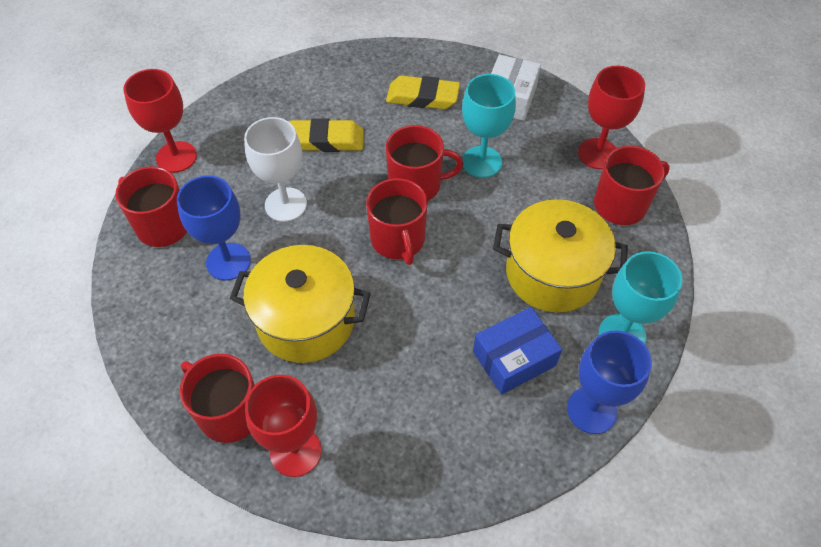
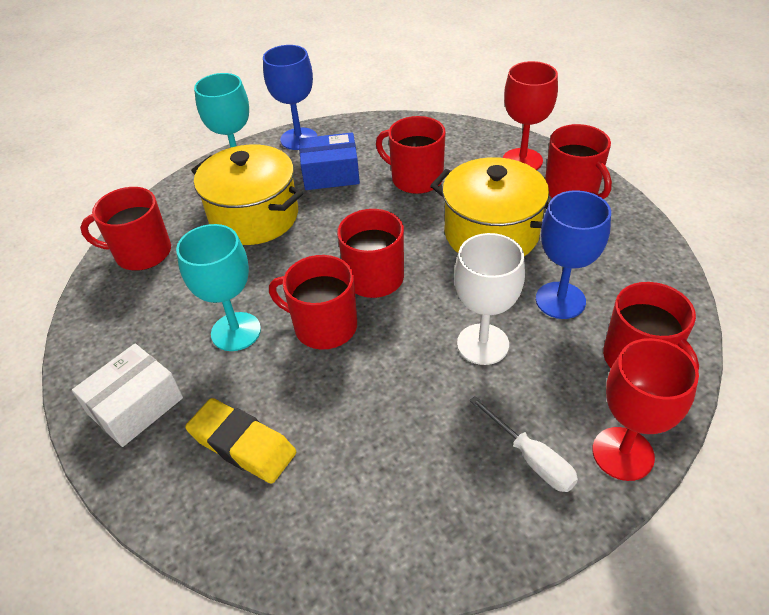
camera: 155 degrees left, 10 degrees down
yellow eraser [289,118,364,152] -> none
red goblet [578,66,645,169] -> none
none -> red mug [376,116,446,194]
none -> white screwdriver [470,396,578,492]

